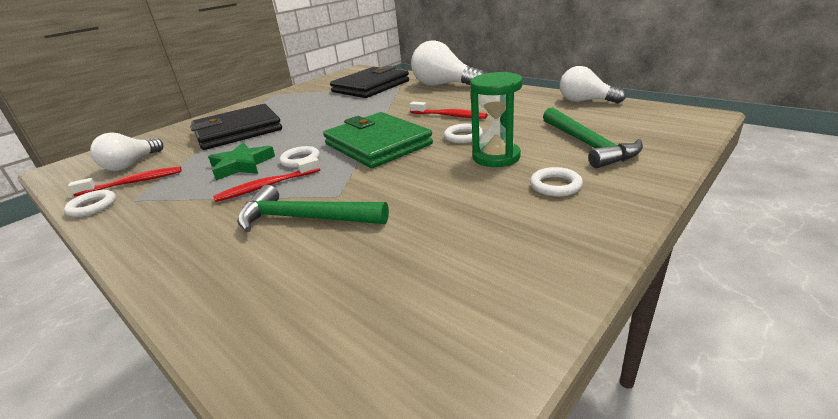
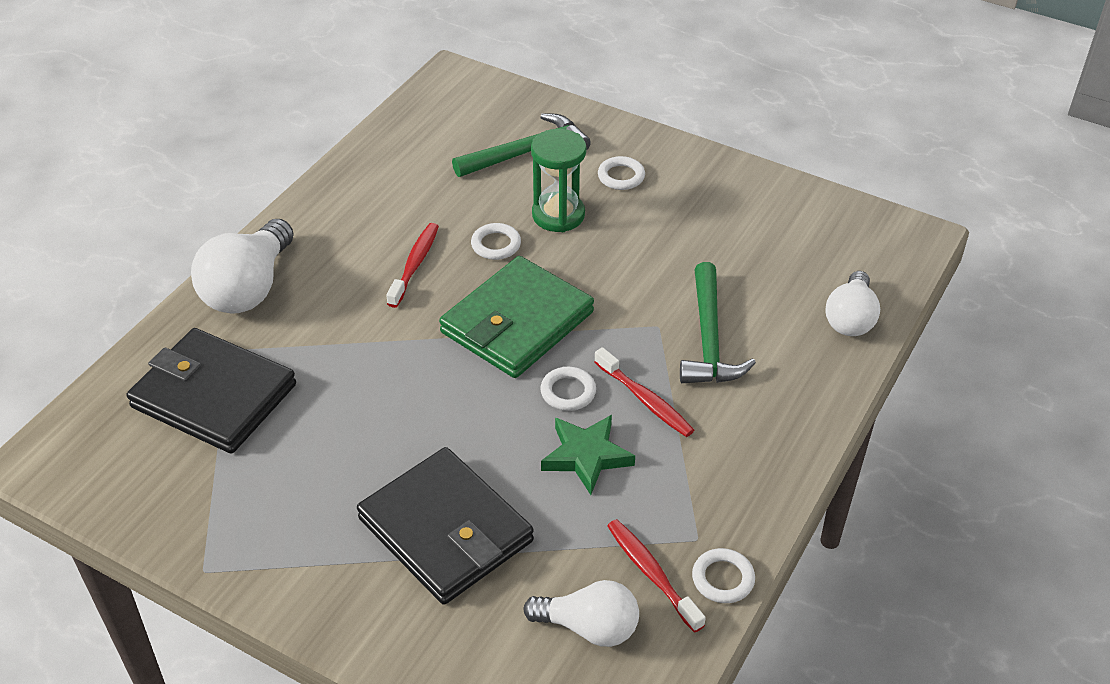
camera: 105 degrees left, 15 degrees up
white light bulb [560,66,626,104] -> white light bulb moved to [825,271,880,336]

